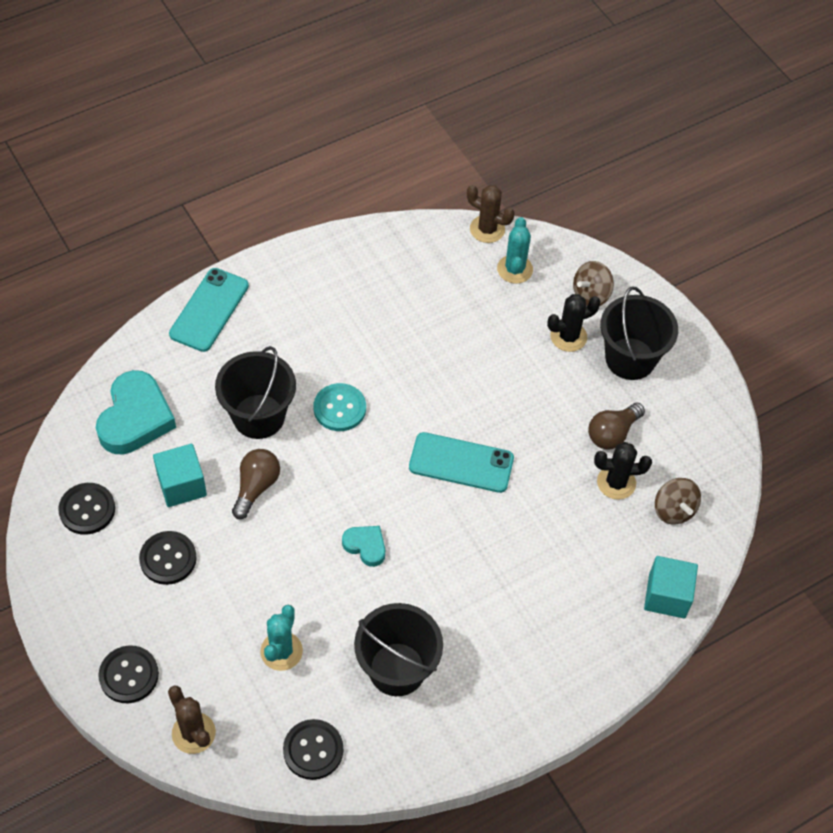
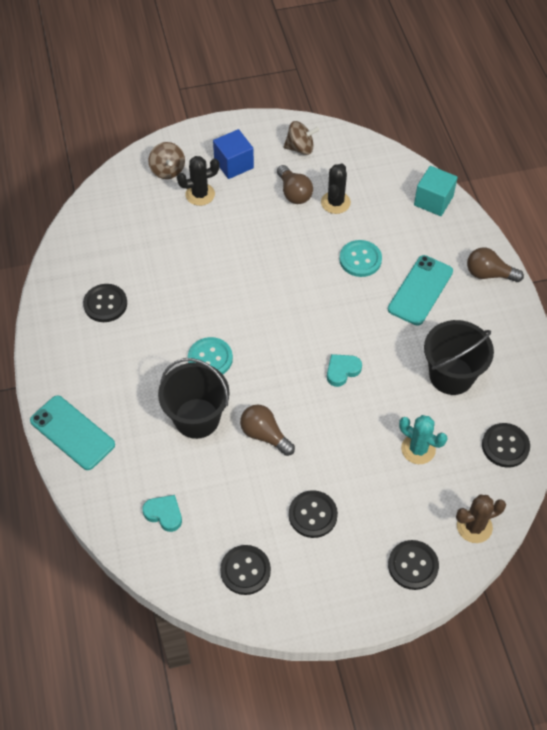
camera: 70 degrees left, 0 degrees up
turquoise heart [96,370,176,455] -> turquoise heart [142,495,182,532], size x0.52
turquoise cube [153,444,207,507] -> none
turquoise phone [409,432,514,493] -> turquoise phone moved to [388,255,453,326]
brown cactus [467,185,515,243] -> none
turquoise cactus [497,217,533,283] -> none
black cactus [547,294,601,352] -> black cactus turned 75 degrees clockwise [177,156,220,206]
black bucket [600,286,678,380] -> blue cube [213,129,254,179]
brown spinning top [655,478,701,525] -> brown spinning top moved to [283,121,319,155]
none -> black button [83,284,127,322]
none -> turquoise button [339,240,382,277]
none -> brown light bulb [467,247,524,282]

